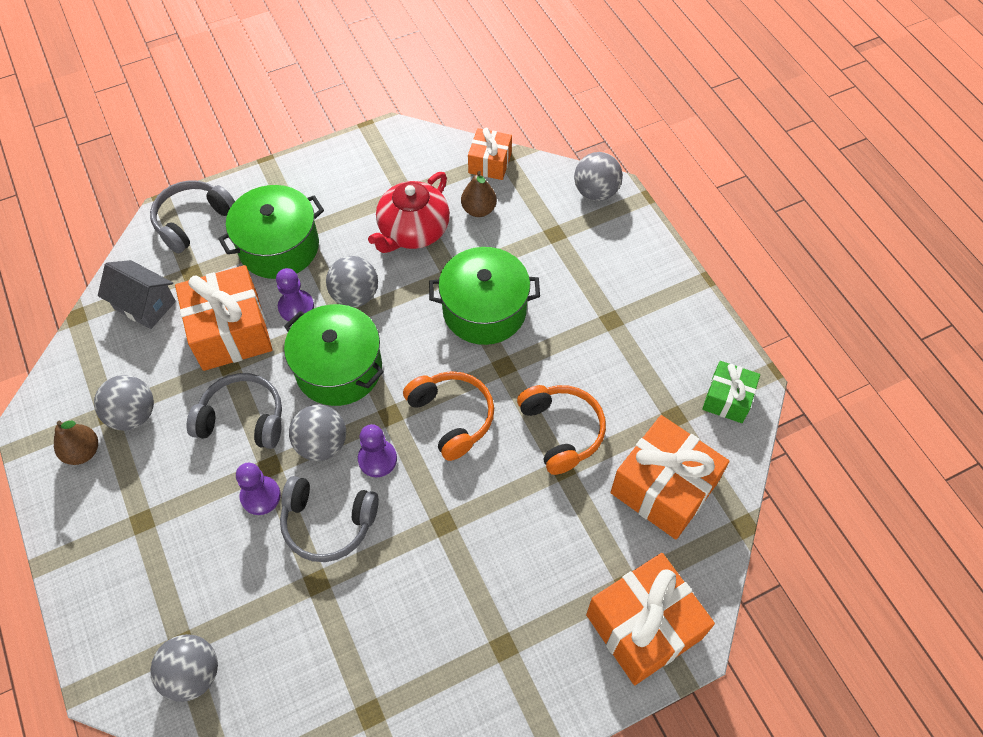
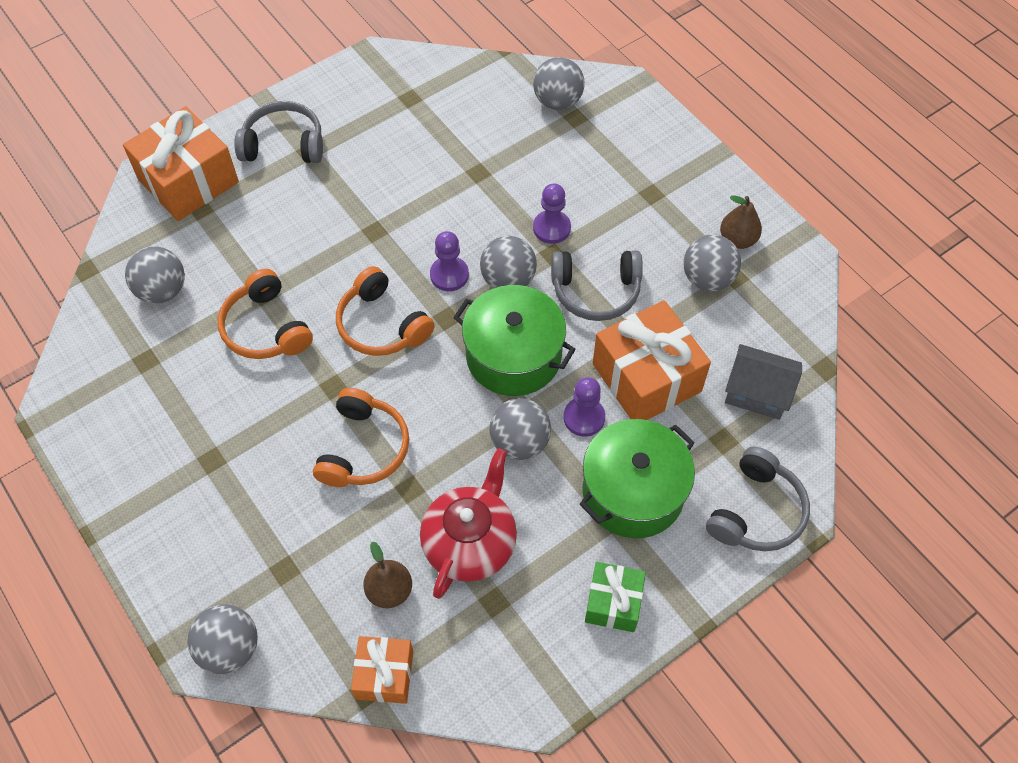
camera: 170 degrees right, 0 degrees up
grey headphones [280,476,379,562] -> grey headphones moved to [234,101,323,163]
green pot [429,247,540,345] -> orange headphones [313,388,409,487]
orange gift [610,415,730,539] -> grey ball [125,246,185,303]
green gift [702,361,760,423] -> green gift moved to [585,562,646,632]

